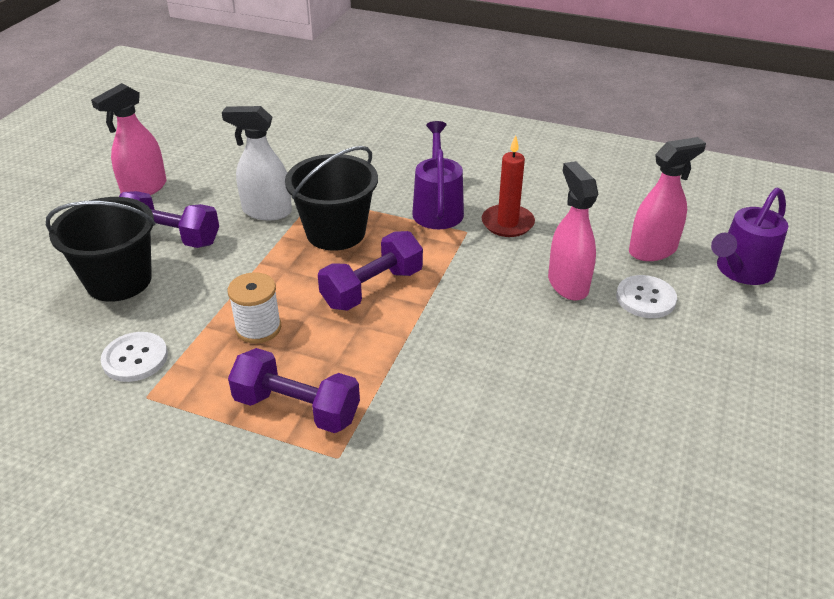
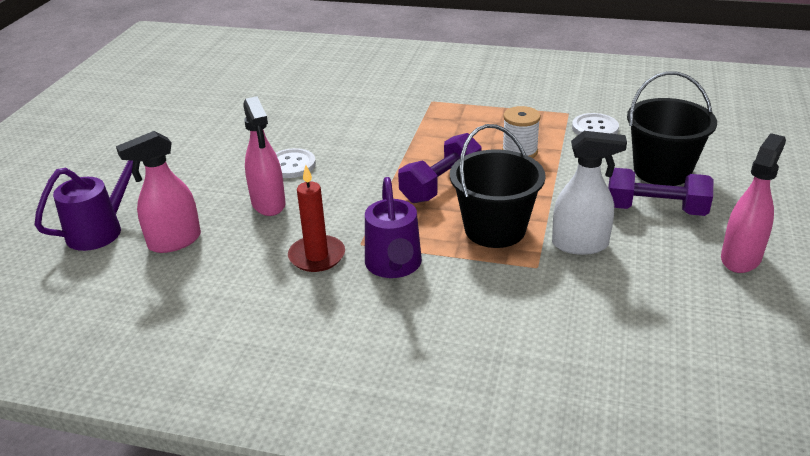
camera: 175 degrees right, 5 degrees down
purple dumbbell [228,348,360,433] -> none
white button [616,275,677,318] -> white button moved to [276,148,316,178]

